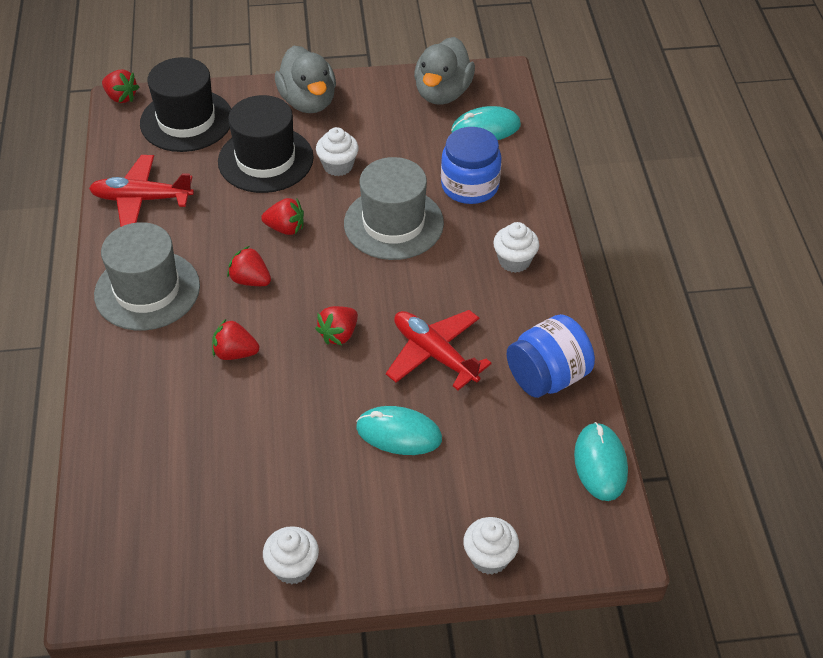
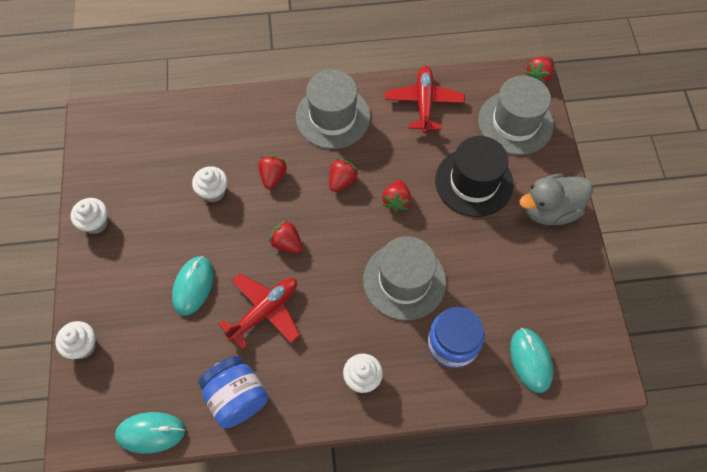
camera: 90 degrees right, 15 degrees up
black hat [140,57,231,152] -> grey hat [478,76,554,155]
white cupcake [316,127,359,176] -> white cupcake moved to [192,166,228,202]
grey duck [414,37,475,105] -> none

